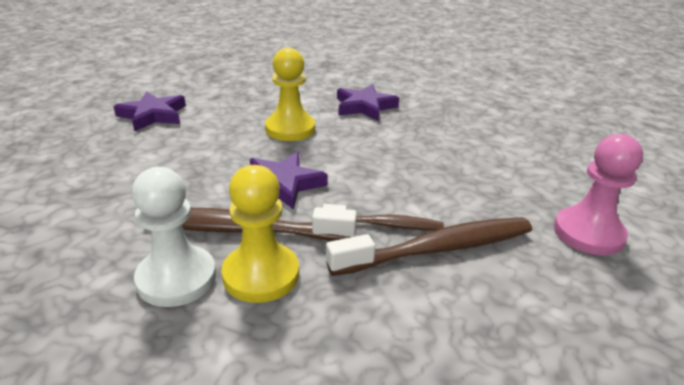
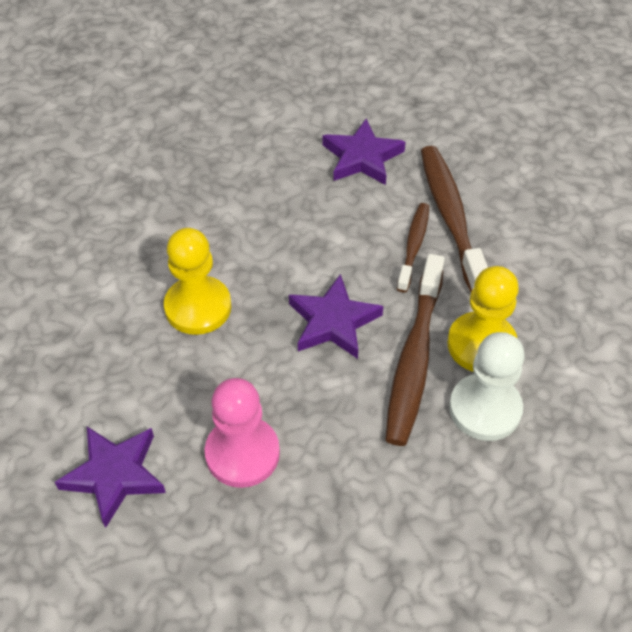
camera: 80 degrees left, 20 degrees up
purple star [337,84,399,121] -> purple star moved to [323,118,405,185]
pink pawn [554,134,643,255] -> pink pawn moved to [205,378,280,488]

